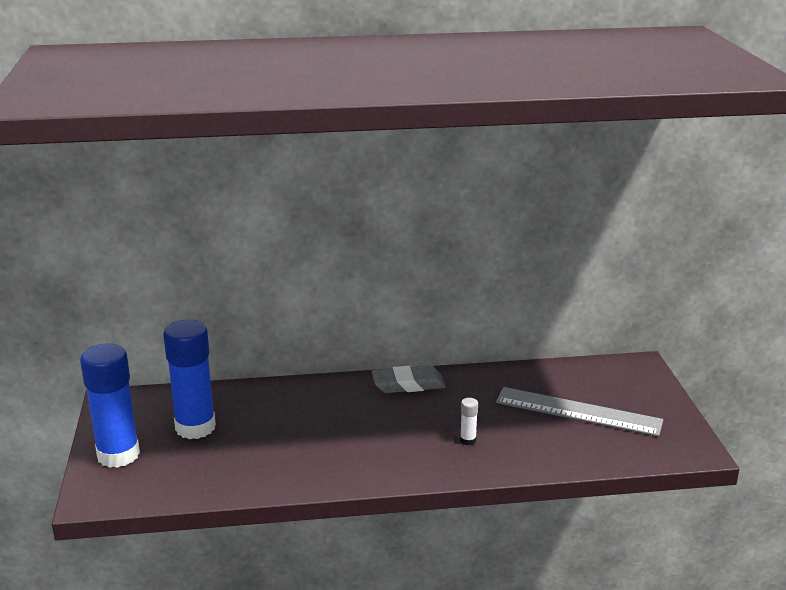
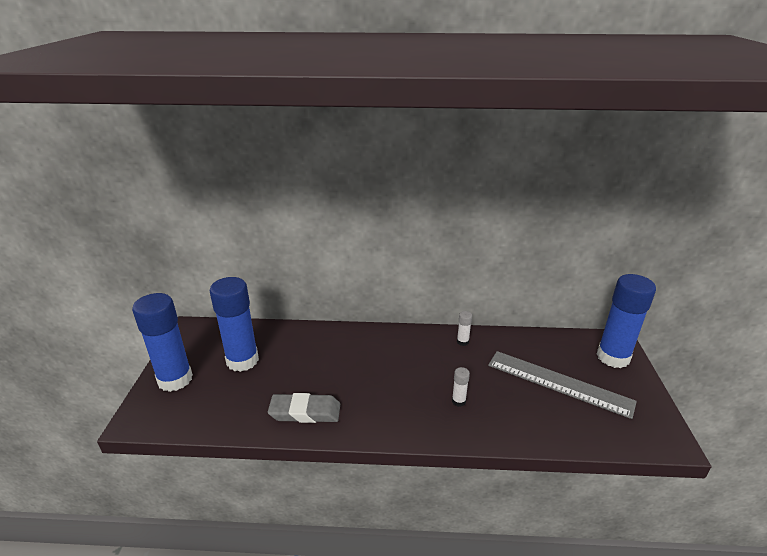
camera: 10 degrees right, 5 degrees up
grey eraser [372,365,446,393] -> grey eraser moved to [268,393,340,423]
none -> white glue stick [457,311,472,346]
none -> blue glue stick [596,274,656,368]

